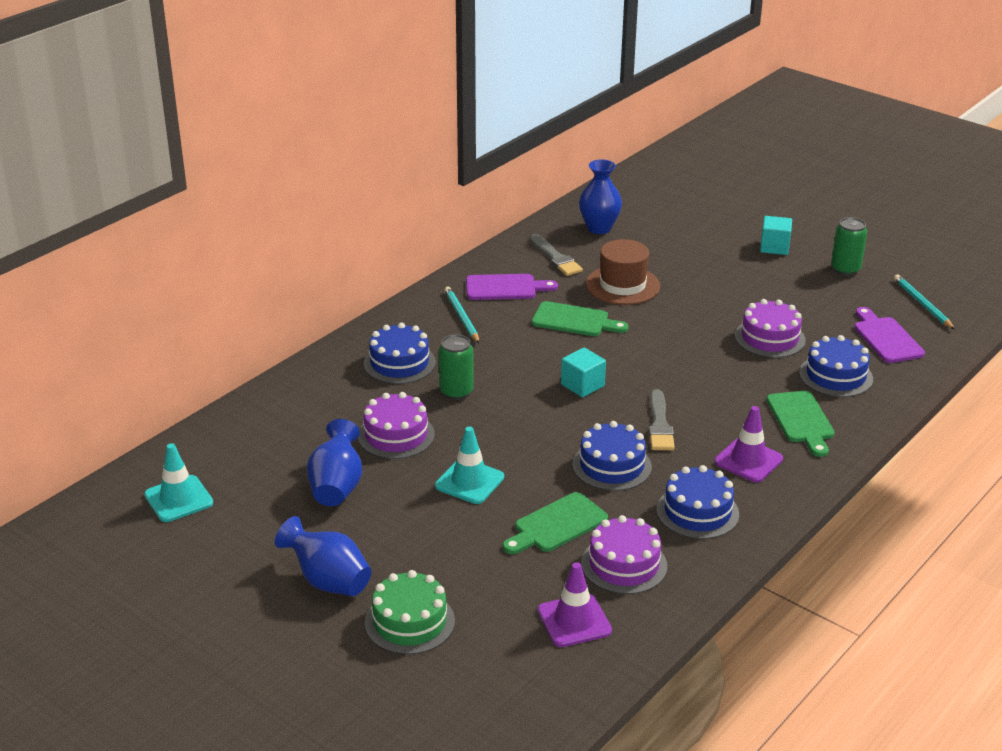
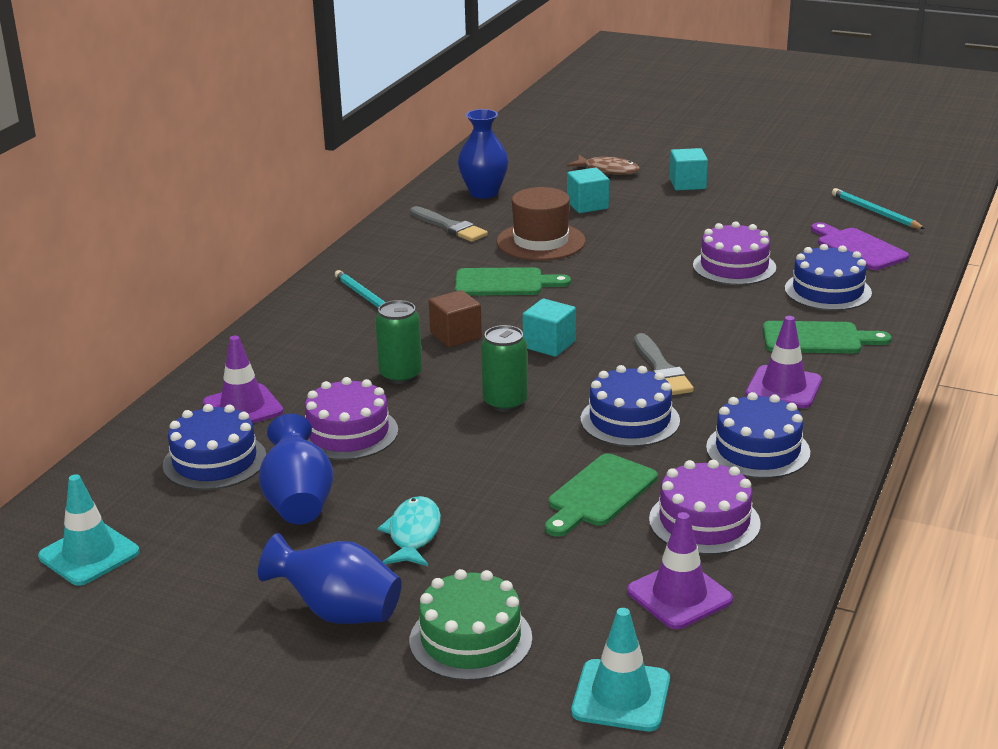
camera: 15 degrees left, 5 degrees down
blue cake [364,323,436,384] -> blue cake moved to [163,404,266,490]
turquoise traffic cone [435,427,504,504] -> turquoise traffic cone moved to [571,608,670,731]
purple cutting board [466,274,558,300] -> none
green cutting board [767,391,834,457] -> green cutting board turned 60 degrees counterclockwise [763,321,891,354]
green can [831,217,867,276] -> green can moved to [481,325,528,412]
none -> purple traffic cone [203,336,283,423]
none -> turquoise fish [377,496,441,566]
none -> brown cube [429,290,482,347]
none -> brown fish [567,155,640,175]
none -> turquoise cube [567,167,609,213]

